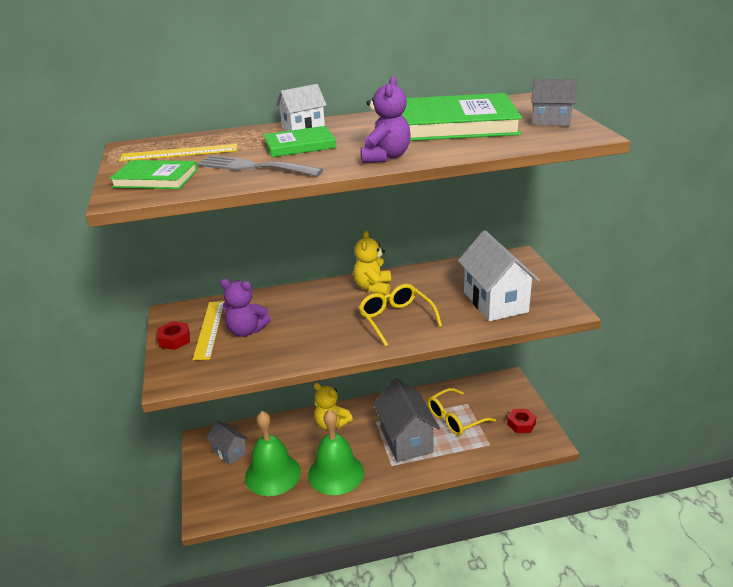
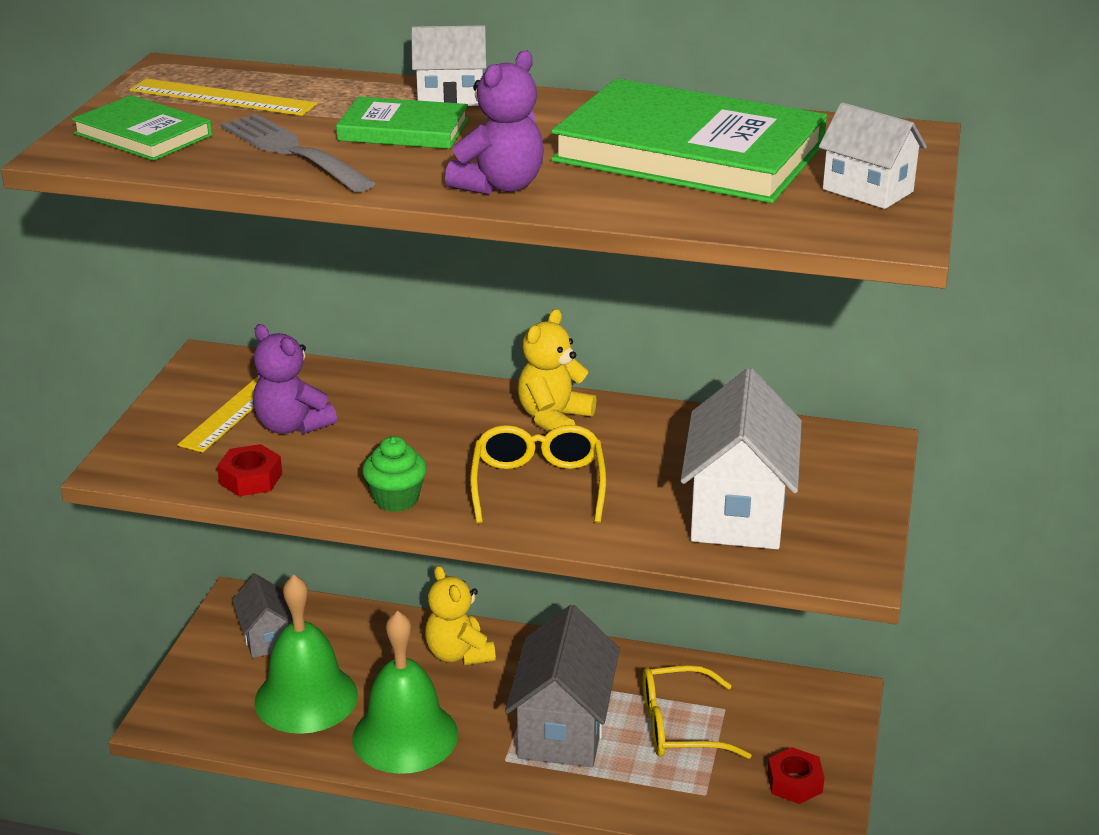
camera: 25 degrees right, 0 degrees up
red nut [157,321,190,350] -> red nut moved to [217,444,282,496]
grey house [531,79,577,126] -> white house [819,102,927,209]
none -> green cupcake [362,436,427,512]

